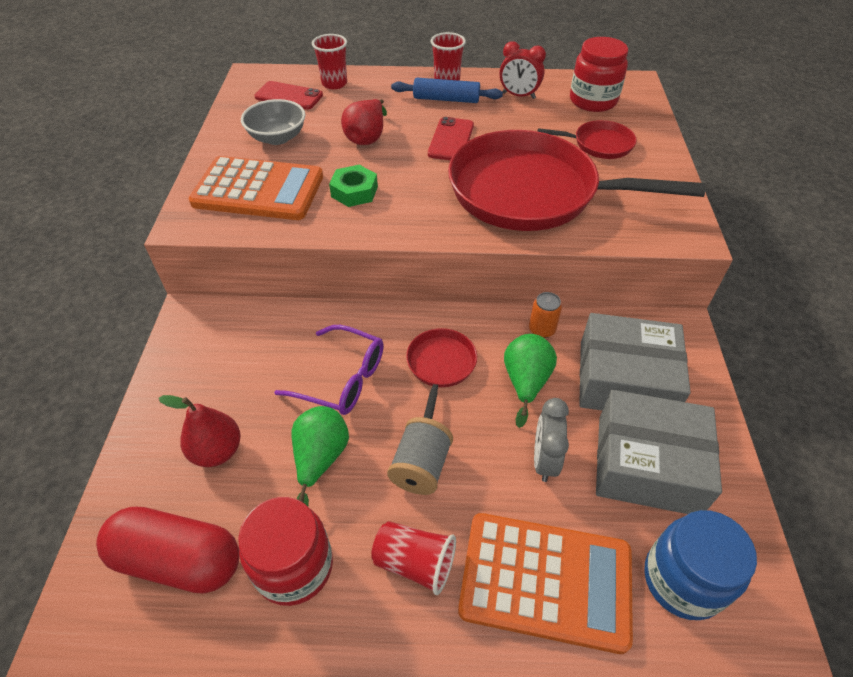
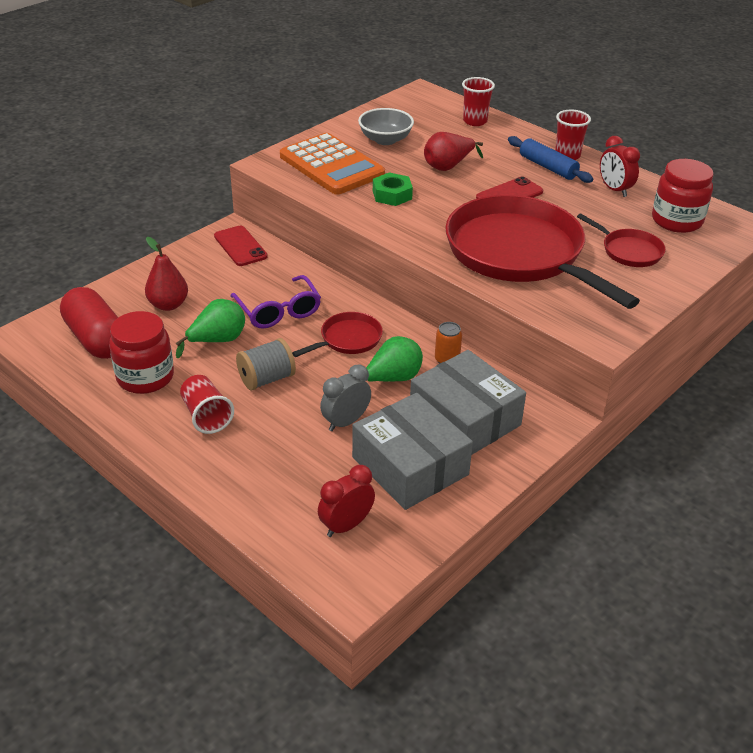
camera: 40 degrees right, 10 degrees down
red phone [254,81,323,110] -> red phone moved to [214,226,268,266]
orange calculator [458,513,633,654] -> none
blue jar [644,510,757,620] -> red clock [318,465,375,537]

